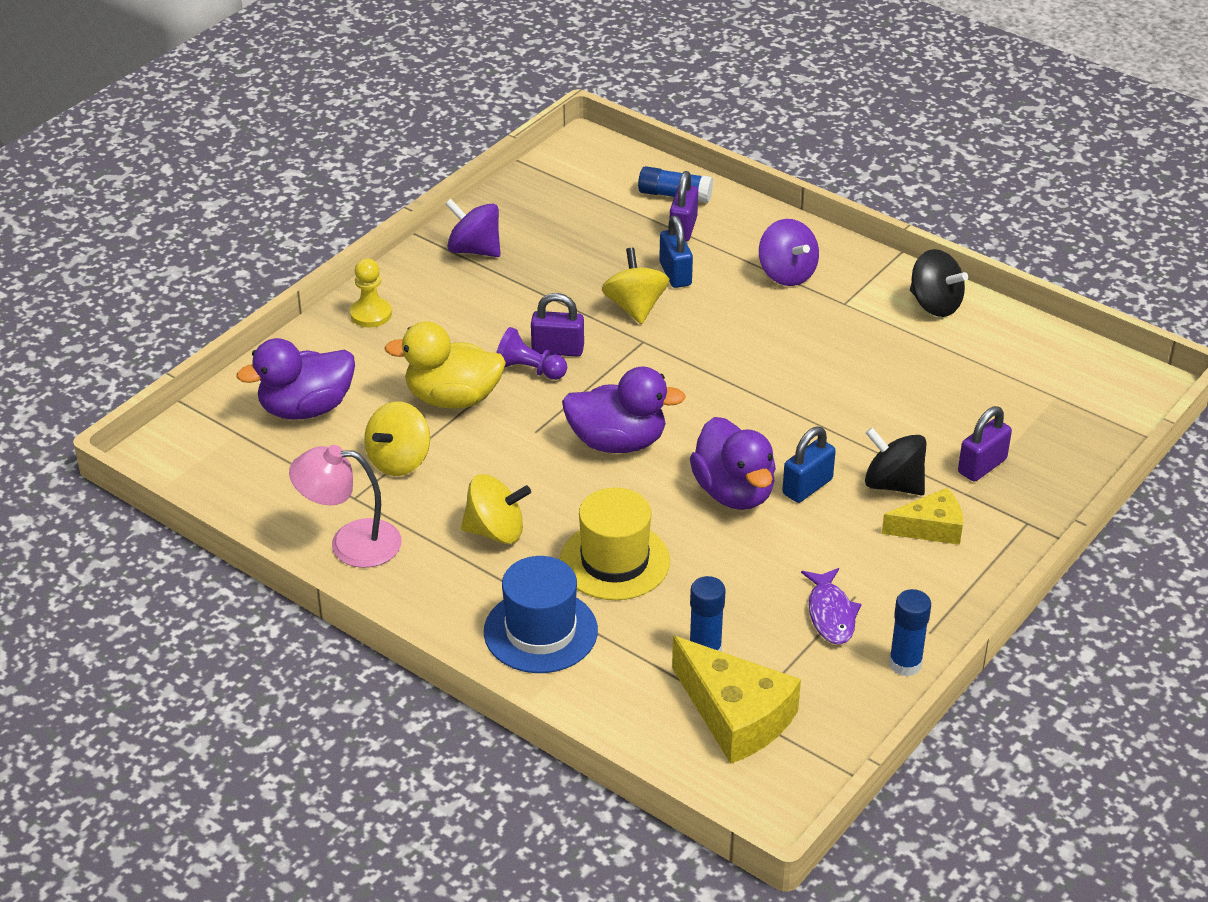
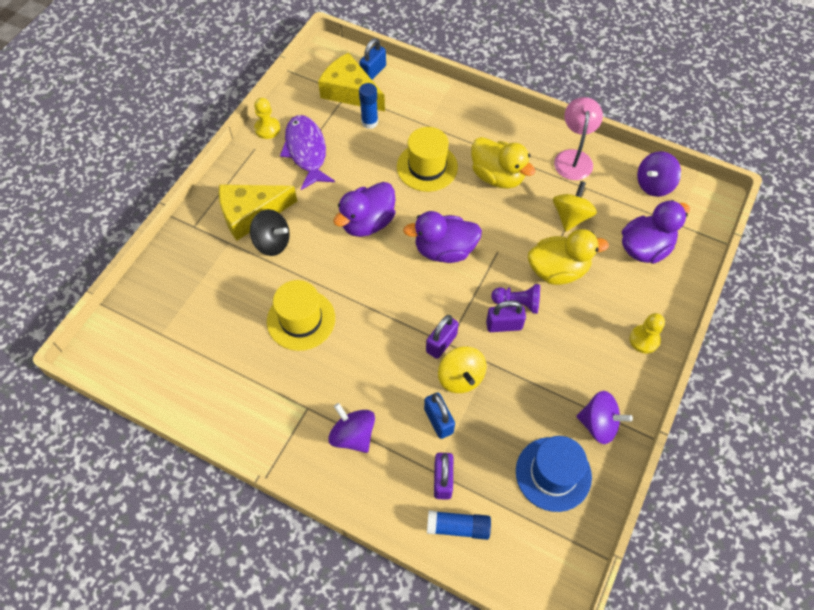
camera: 170 degrees right, 20 degrees up
pink lamp [289,445,402,568] -> pink lamp turned 75 degrees counterclockwise [554,97,603,180]
yellow spinning top [461,474,531,544] -> yellow duck [471,137,536,189]
blue hat [484,556,598,673] -> blue hat moved to [516,436,592,512]
purple duck [690,417,776,510] -> purple duck turned 105 degrees counterclockwise [333,182,396,237]
blue padlock [782,427,836,503] -> blue padlock moved to [359,38,386,80]
purple fish [801,568,861,645] -> purple fish [280,115,335,190], size x1.62
yellow cheese [882,488,963,545] -> yellow cheese [219,184,297,241], size x1.62
blue glue stick [889,589,931,677] -> yellow pawn [254,98,280,139]
black spinning top [910,249,968,317] -> none
purple padlock [958,406,1012,482] -> purple padlock moved to [426,315,459,359]
none -> yellow hat [267,280,335,351]
none -> purple spinning top [637,151,681,197]

